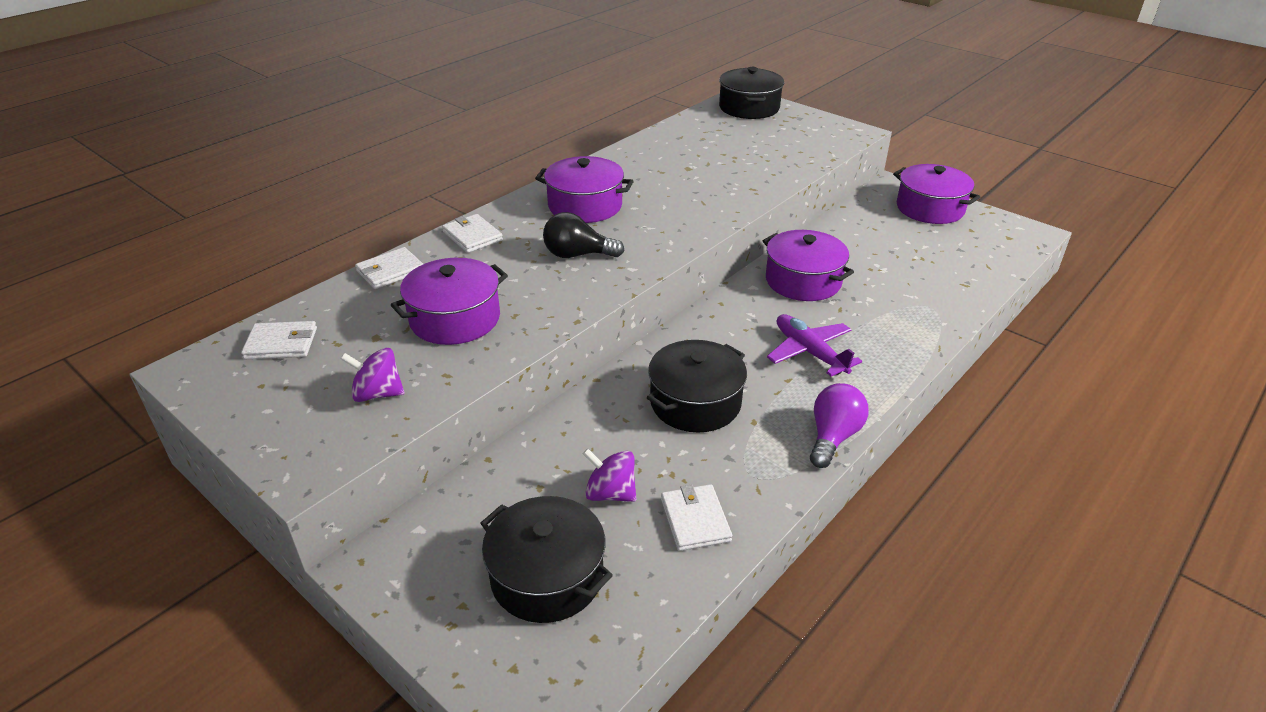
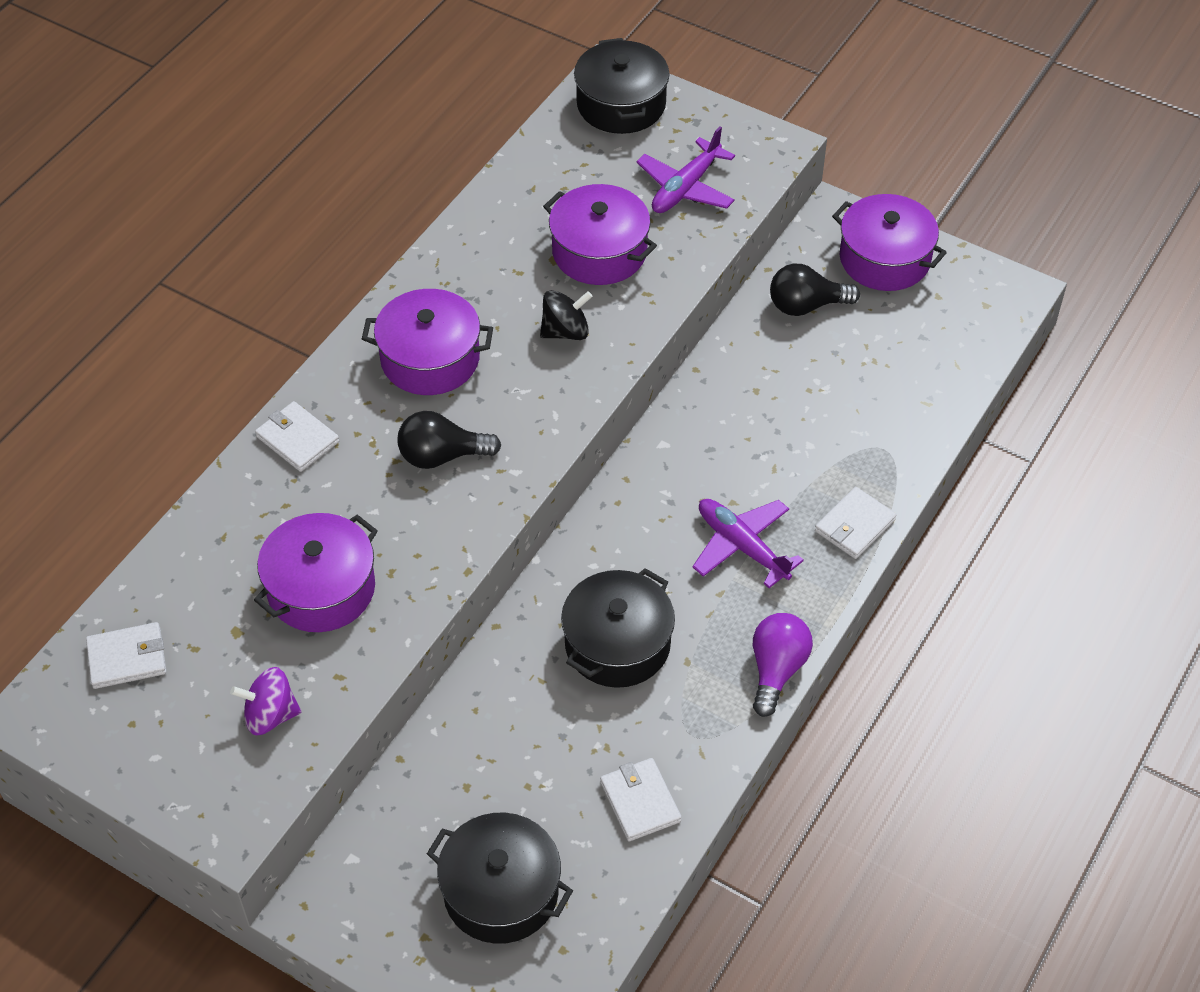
camera: 10 degrees left, 15 degrees up
white wallet [355,247,423,289] -> white wallet moved to [815,487,897,559]
purple spinning top [583,449,636,502] -> none
purple pot [763,230,854,301] -> purple pot moved to [543,184,657,285]
none -> black spinning top [540,290,593,340]
none -> purple plane [636,126,735,213]
none -> black light bulb [770,264,860,316]

